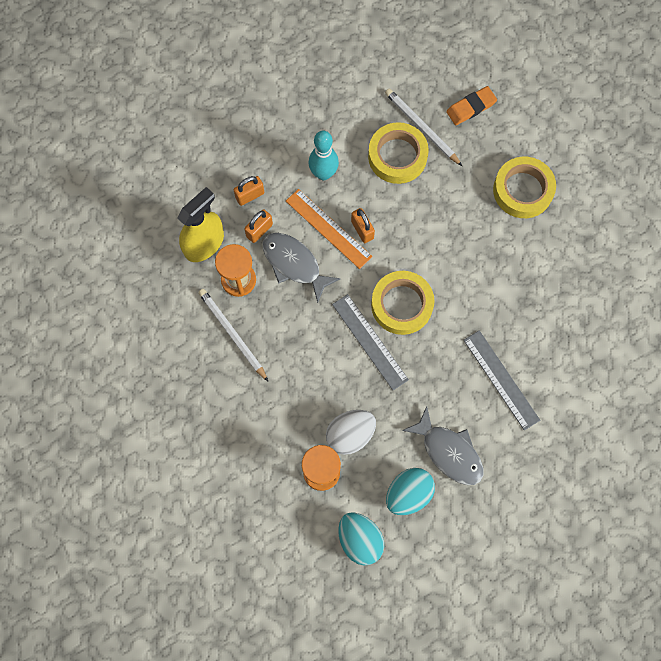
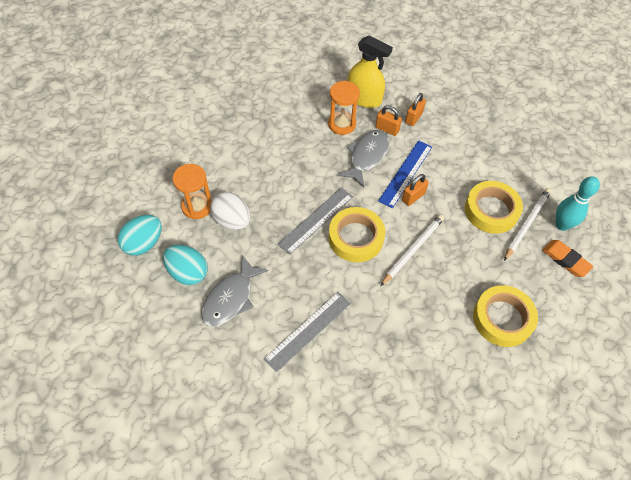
camera: 75 degrees right, 15 degrees down
white pencil [198,289,268,381] -> white pencil moved to [381,214,444,286]
orange padlock [234,176,264,206] -> orange padlock turned 75 degrees clockwise [405,93,426,126]
orange ruler [286,189,373,269] -> blue ruler [378,140,432,209]
turquoise bowling pin [309,131,339,180] -> turquoise bowling pin moved to [556,176,600,231]

